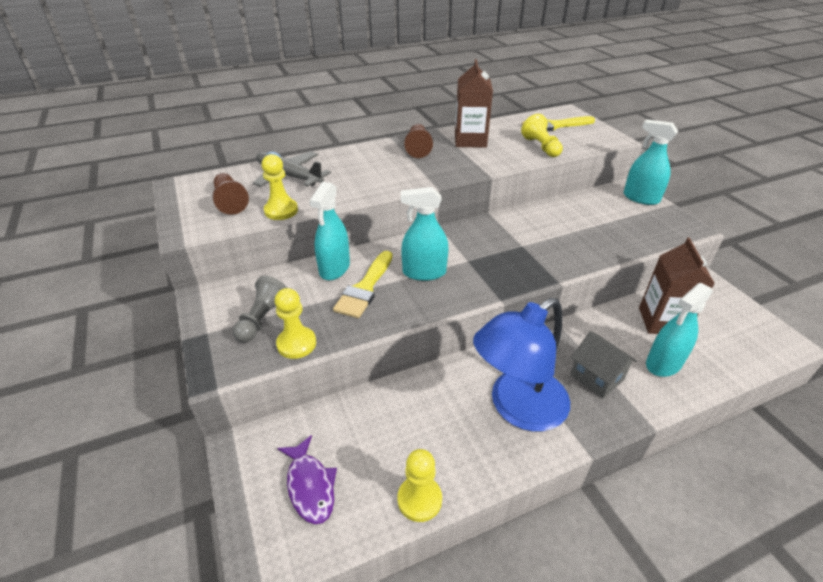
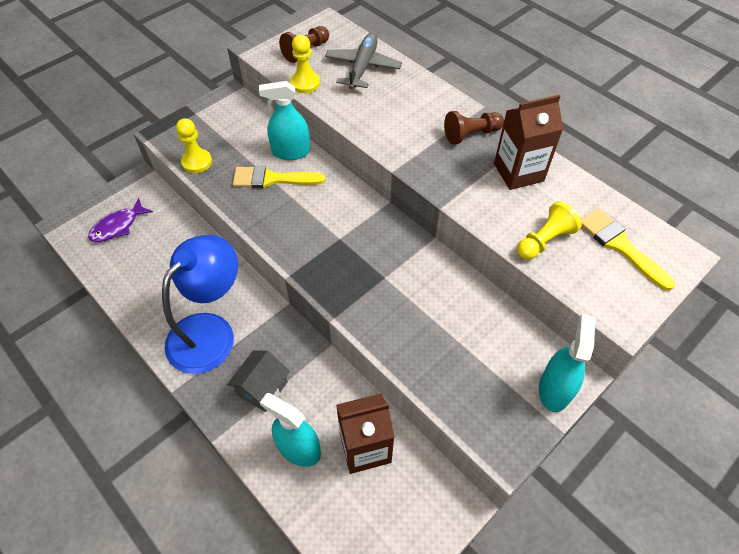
camera: 70 degrees right, 15 degrees up
grey pawn [233,275,287,343] -> none
yellow pawn [397,449,442,522] -> none
turquoise spray bottle [401,187,449,281] -> none
blue lamp [473,298,570,432] -> blue lamp turned 90 degrees clockwise [162,235,238,374]

